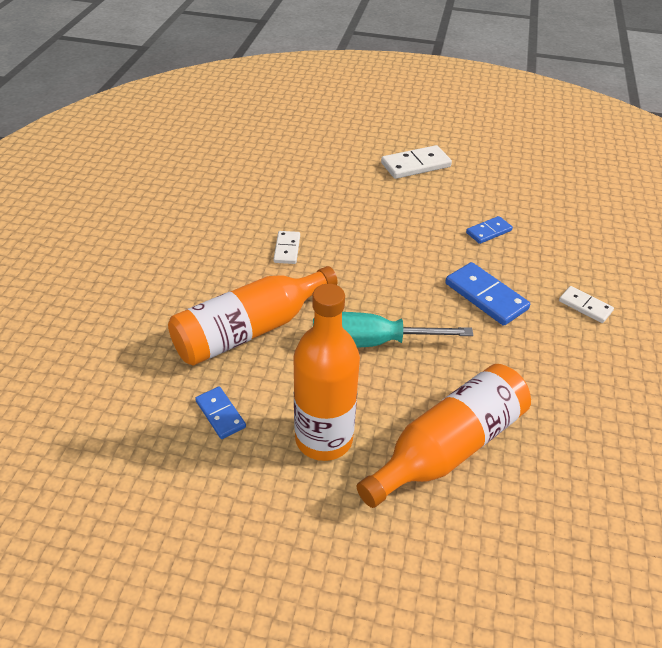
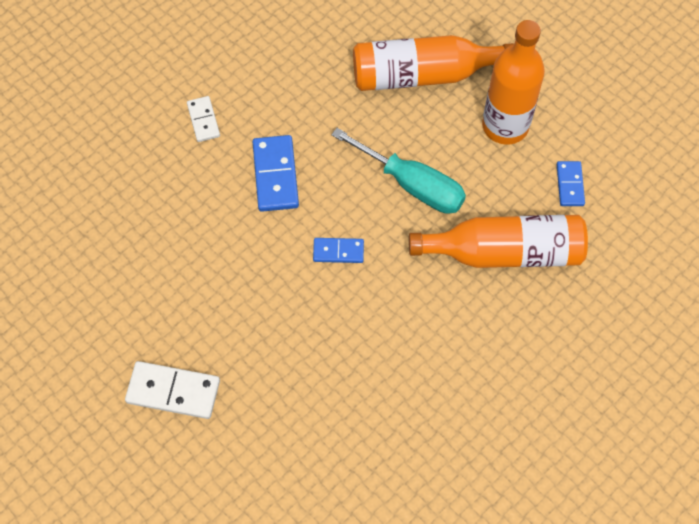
camera: 145 degrees left, 20 degrees up
white domino [273,231,300,264] -> none
blue domino [466,216,513,244] -> blue domino moved to [313,238,364,263]

